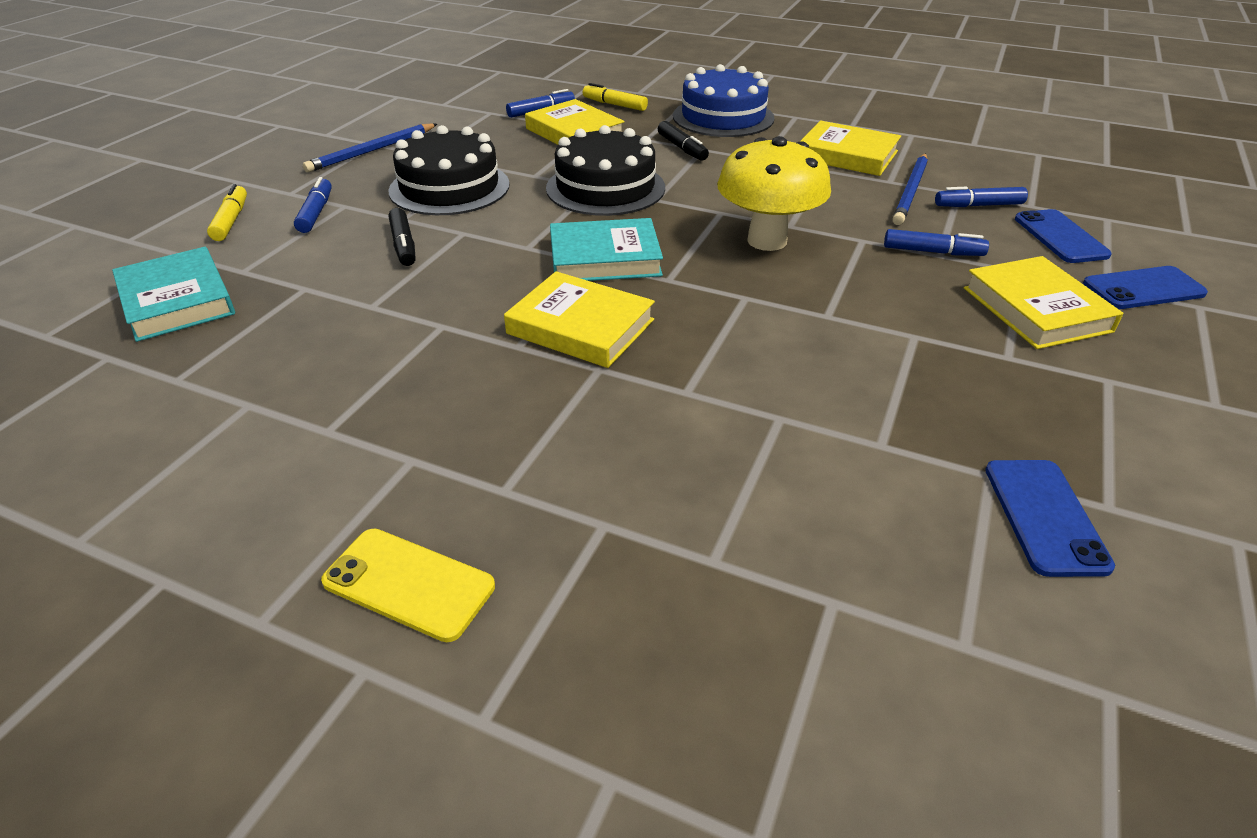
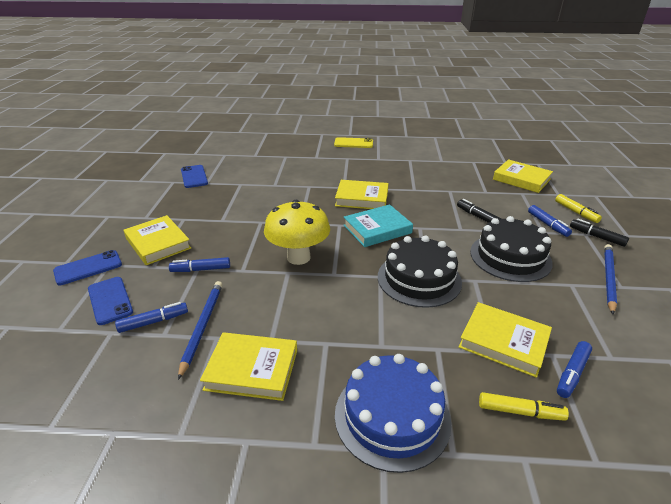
camera: 160 degrees right, 5 degrees down
turquoise book [112,247,235,342] -> yellow book [493,159,553,193]
black marker [658,121,709,161] -> black marker moved to [570,219,629,247]

